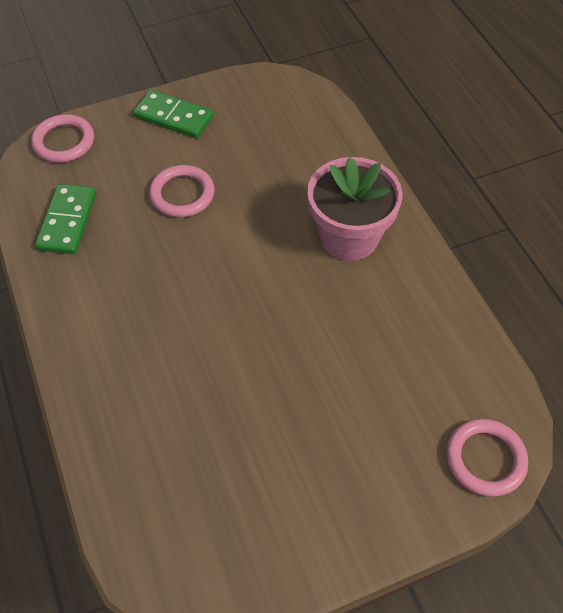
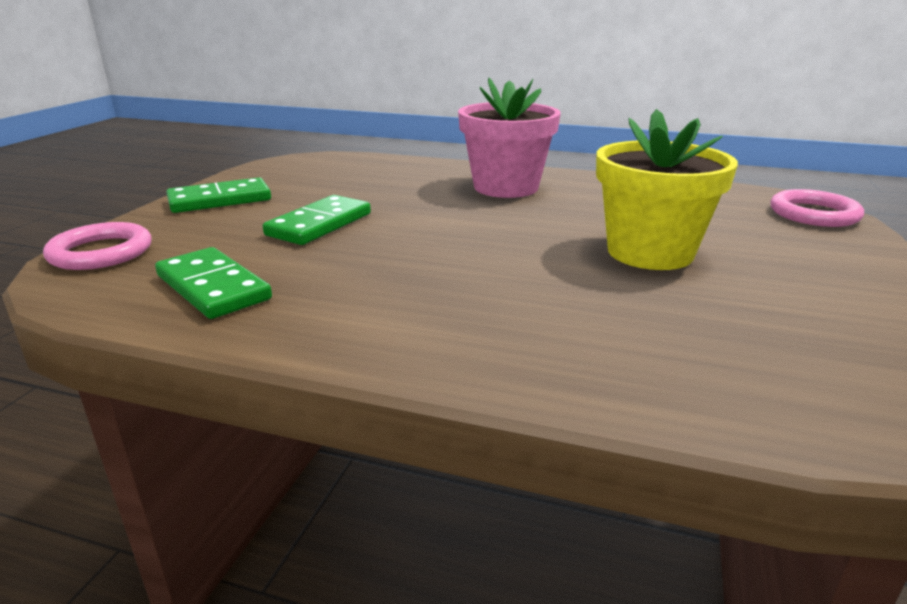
camera: 50 degrees left, 30 degrees down
pink ring [149,165,215,218] -> green domino [263,195,371,245]
none -> yellow flower pot [596,109,738,270]

